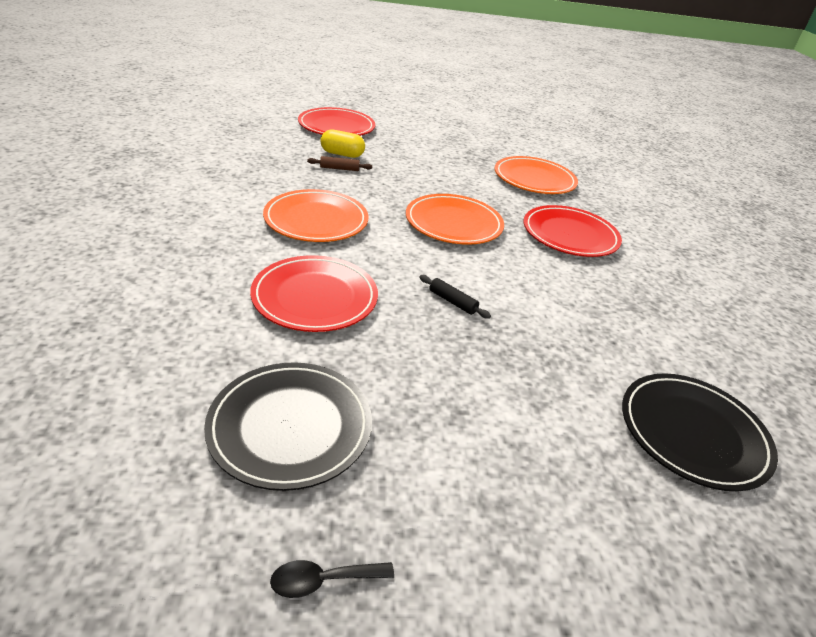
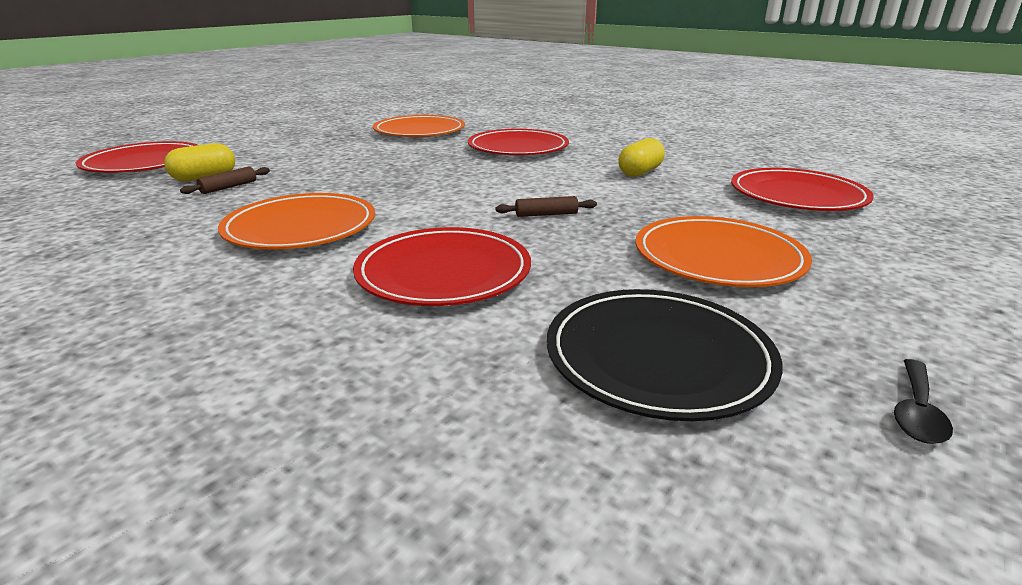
camera: 45 degrees left, 10 degrees down
orange plate [406,194,504,245] -> orange plate moved to [636,216,812,287]
black rolling pin [419,275,491,319] -> brown rolling pin [496,196,597,217]
black plate [622,373,778,491] -> red plate [731,168,874,211]
none -> yellow capsule [618,138,665,177]

